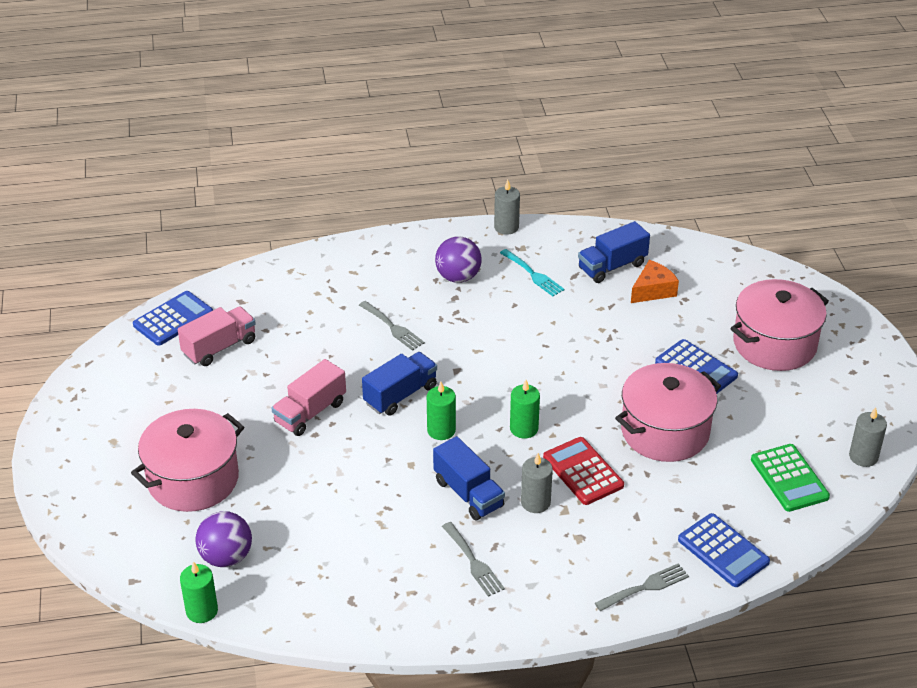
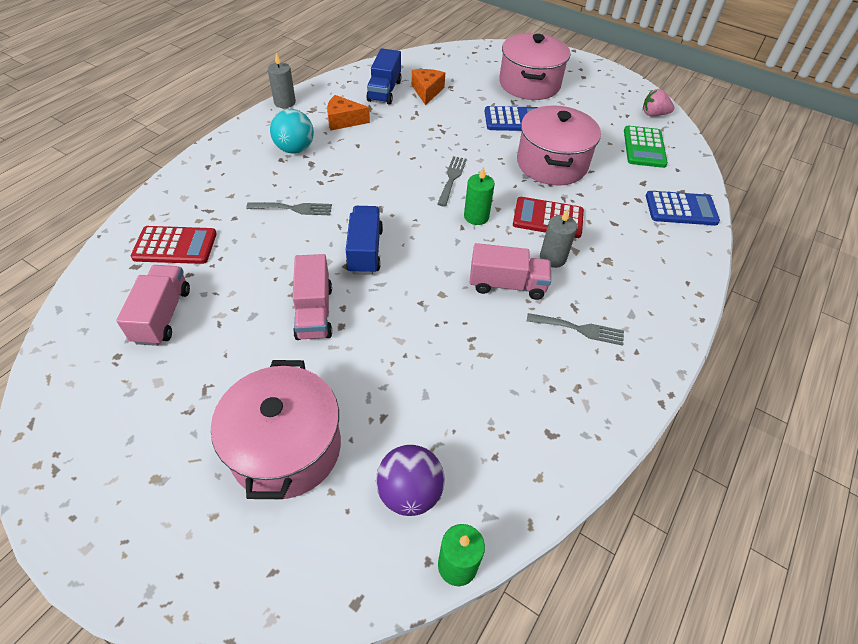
camera: 50 degrees left, 10 degrees up
blue calculator [133,291,213,346] -> none
green candle [427,382,456,440] -> none
blue truck [433,436,505,521] -> pink truck [470,243,551,300]
purple ball [435,236,482,283] -> turquoise ball [270,109,314,154]
turquoise fork [500,249,564,296] -> orange cheese [327,95,370,131]
grey fork [595,563,689,611] -> grey fork moved to [438,156,467,207]
green calculator [751,444,830,512] -> green calculator turned 75 degrees clockwise [624,126,668,168]
grey candle [849,407,887,467] -> pink strawberry [643,89,674,116]
none -> red calculator [131,226,217,264]

